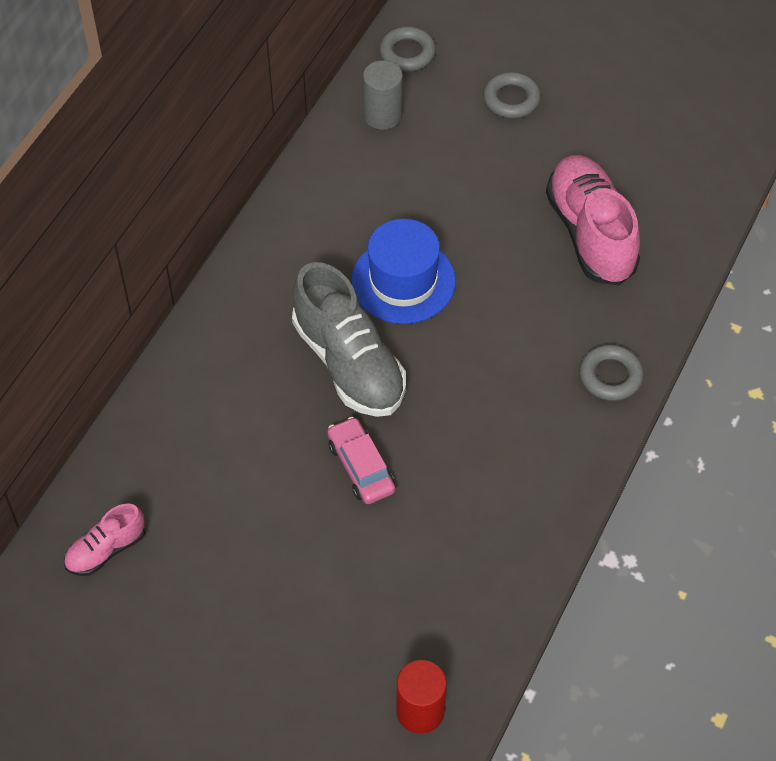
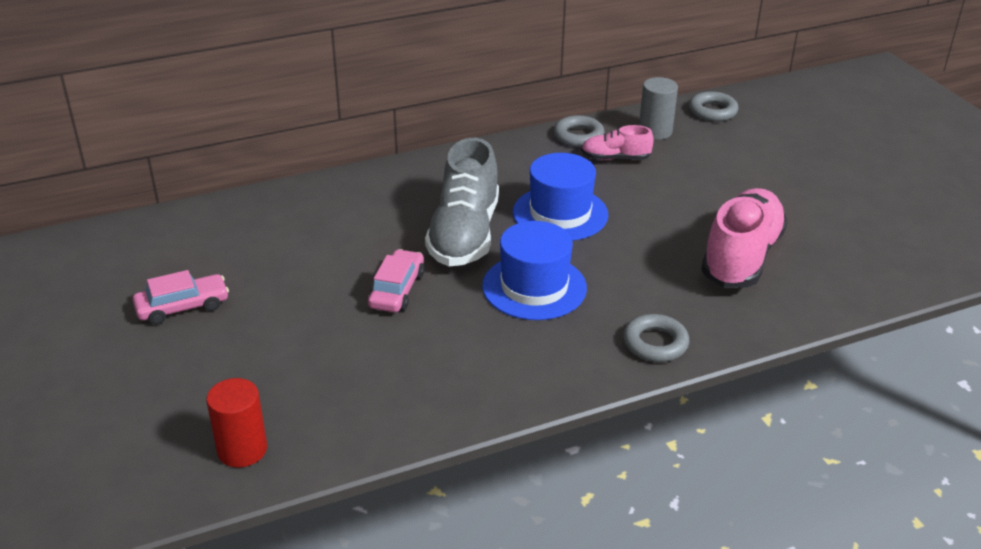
camera: 40 degrees right, 20 degrees down
pink shoe [64,503,145,576] -> pink shoe moved to [581,125,654,160]
grey ring [483,72,541,118] -> grey ring moved to [554,115,605,147]
none -> pink car [133,270,229,325]
none -> blue hat [482,221,587,320]

